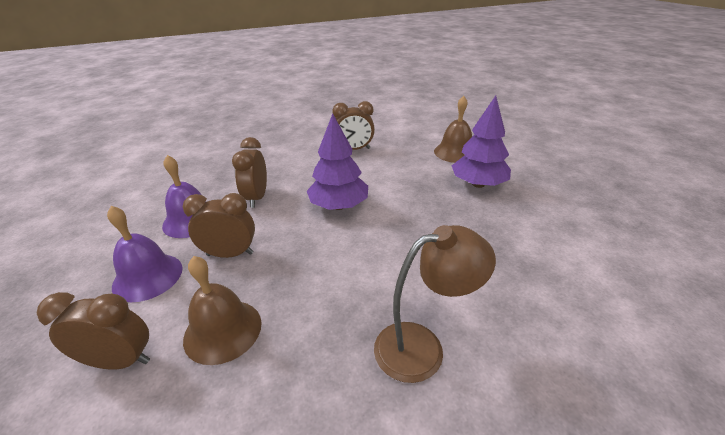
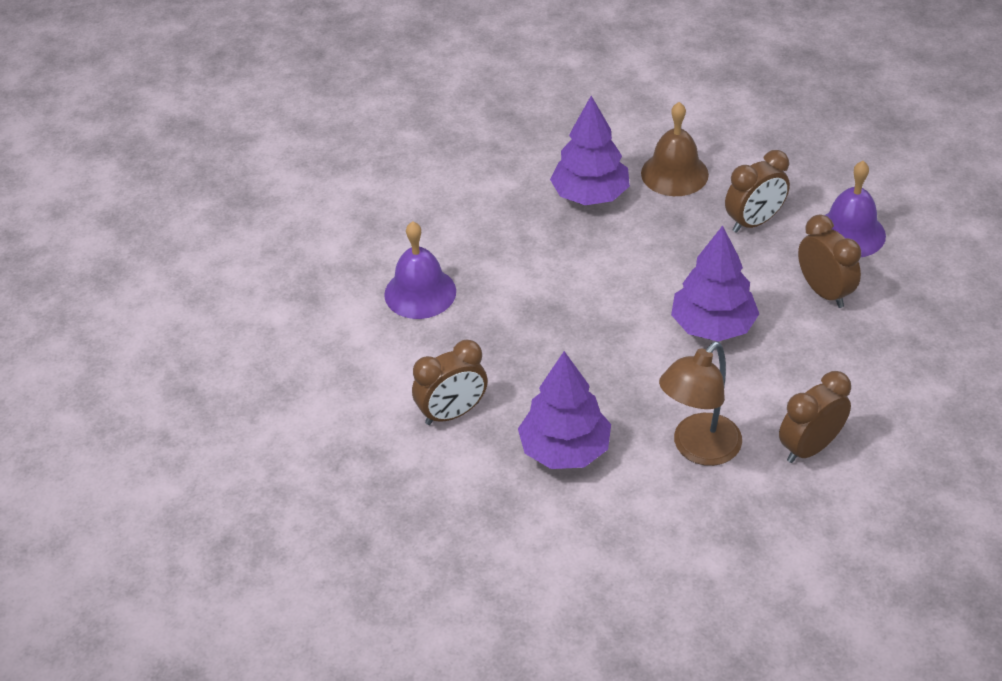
camera: 150 degrees right, 10 degrees up
brown clock [37,292,150,370] -> brown clock moved to [412,340,488,425]
purple bell [107,206,183,302] -> purple bell moved to [384,221,456,319]
brown lamp [374,225,496,383] -> brown lamp moved to [659,342,742,466]
brown bell [434,96,472,163] -> none
none -> purple tree [550,96,630,205]

